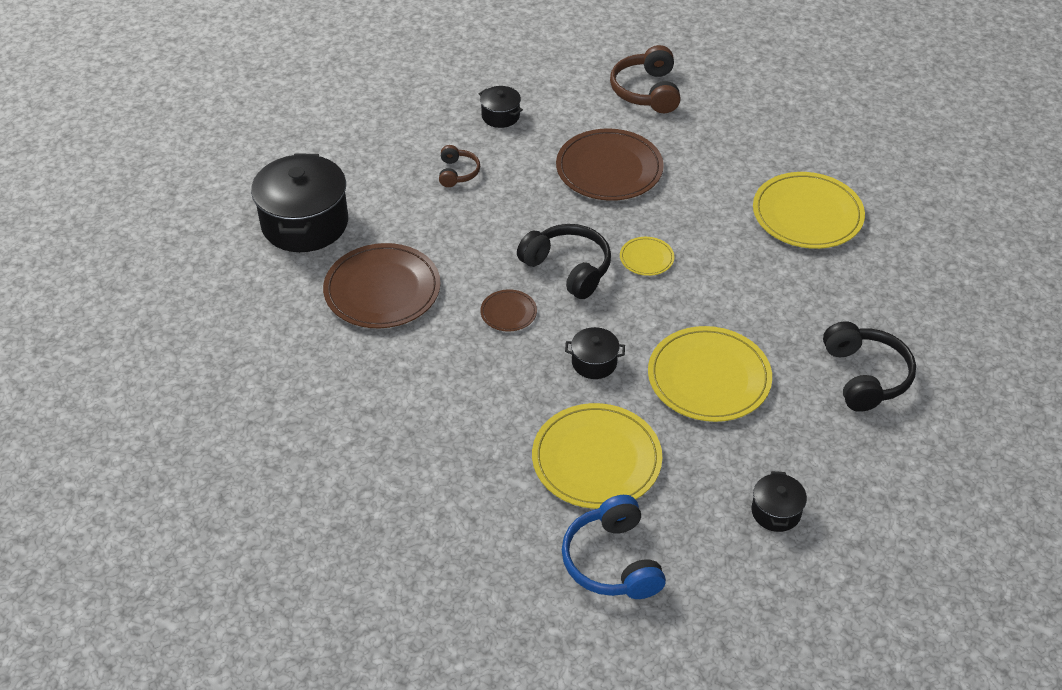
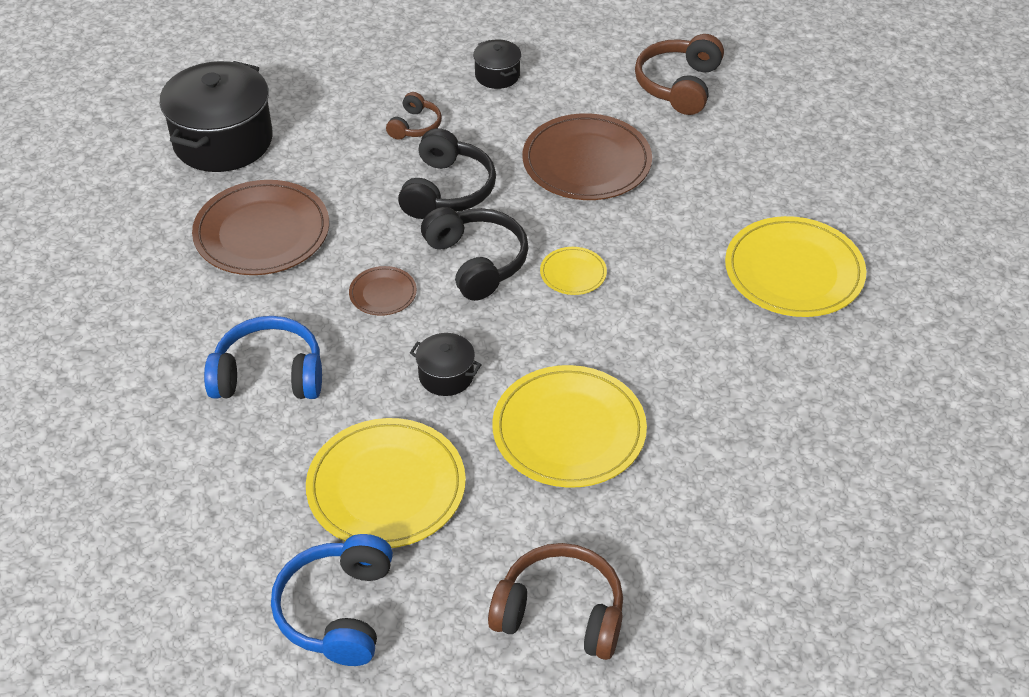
camera: 20 degrees right, 0 degrees up
black pot [751,471,807,532] -> brown headphones [488,543,623,660]
black headphones [823,321,916,412] -> black headphones moved to [398,128,496,219]
none -> blue headphones [204,316,322,399]

